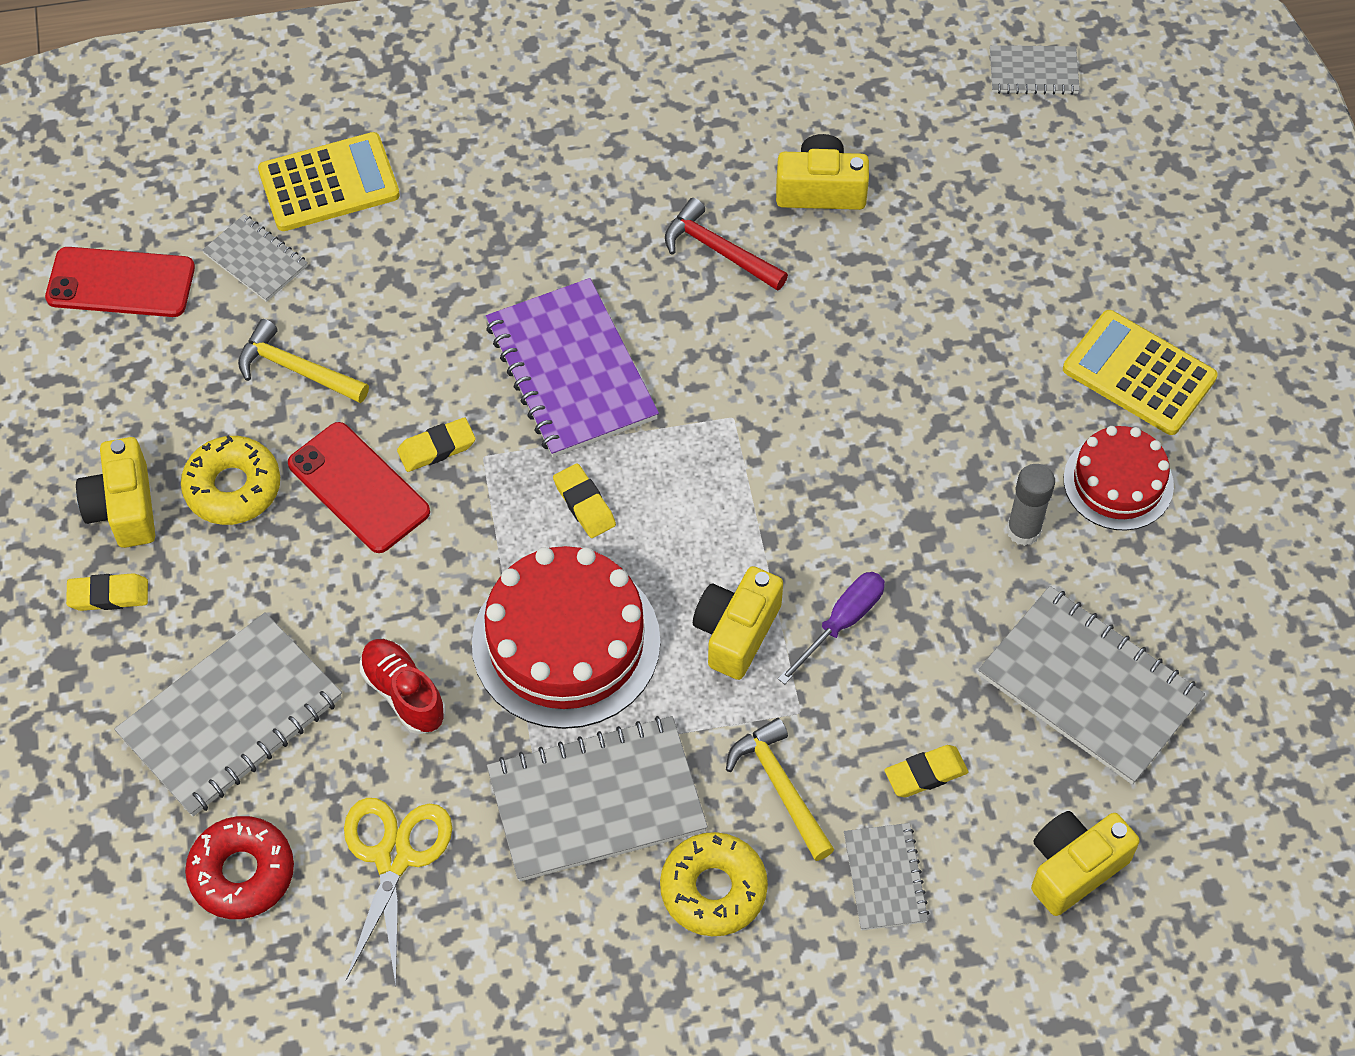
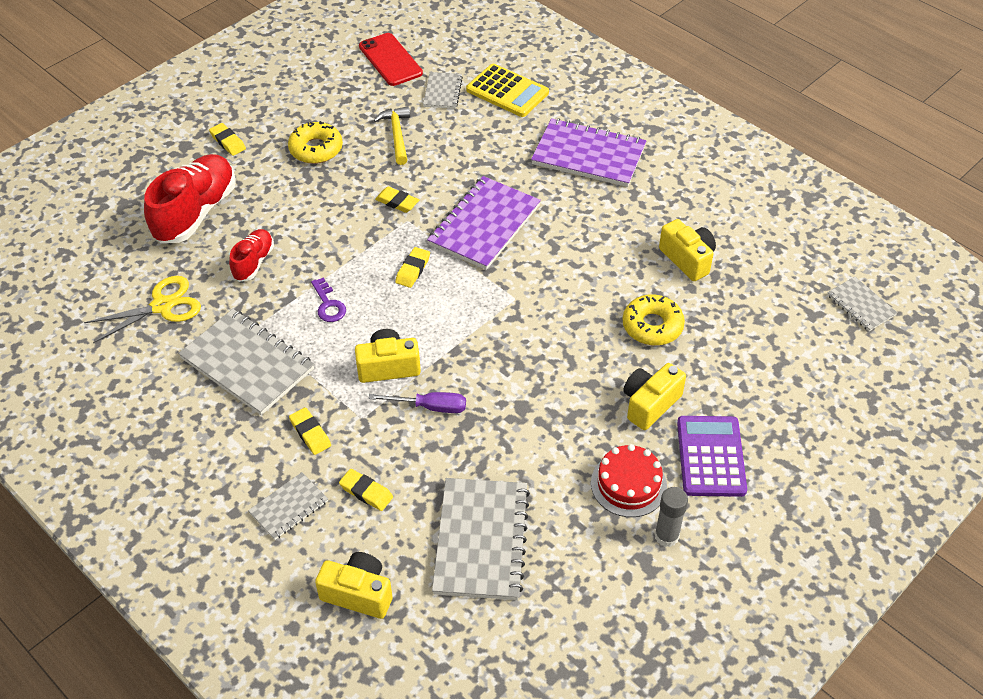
camera: 55 degrees right, 10 degrees down
yellow camera [76,437,155,548] -> yellow camera moved to [624,363,686,430]
grey notebook [114,612,342,817] -> red shoe [144,154,236,243]
red donut [185,816,294,919] -> none
red phone [288,422,430,553] -> none
red cake [472,546,660,729] -> purple key [311,278,346,322]
yellow donut [660,832,768,936] -> yellow donut moved to [622,295,685,345]
red hammer [665,198,788,291] -> none
yellow hammer [726,718,834,861] -> yellow eraser [289,407,331,455]
grey glue stick [1006,464,1055,546] -> grey glue stick moved to [654,487,688,547]
yellow calculator [1063,310,1218,435] -> purple calculator [677,416,747,497]
none -> purple notebook [531,118,646,187]

